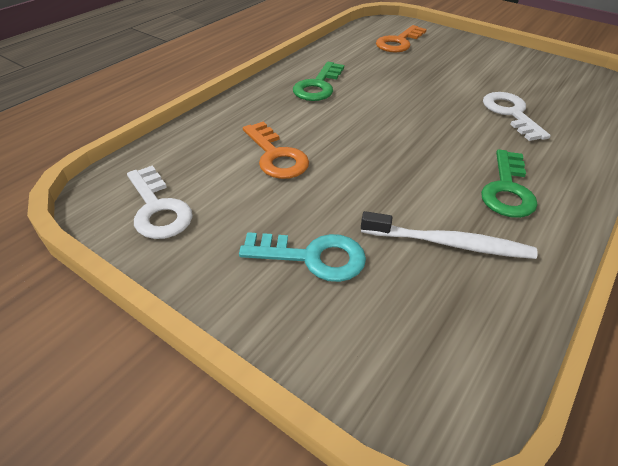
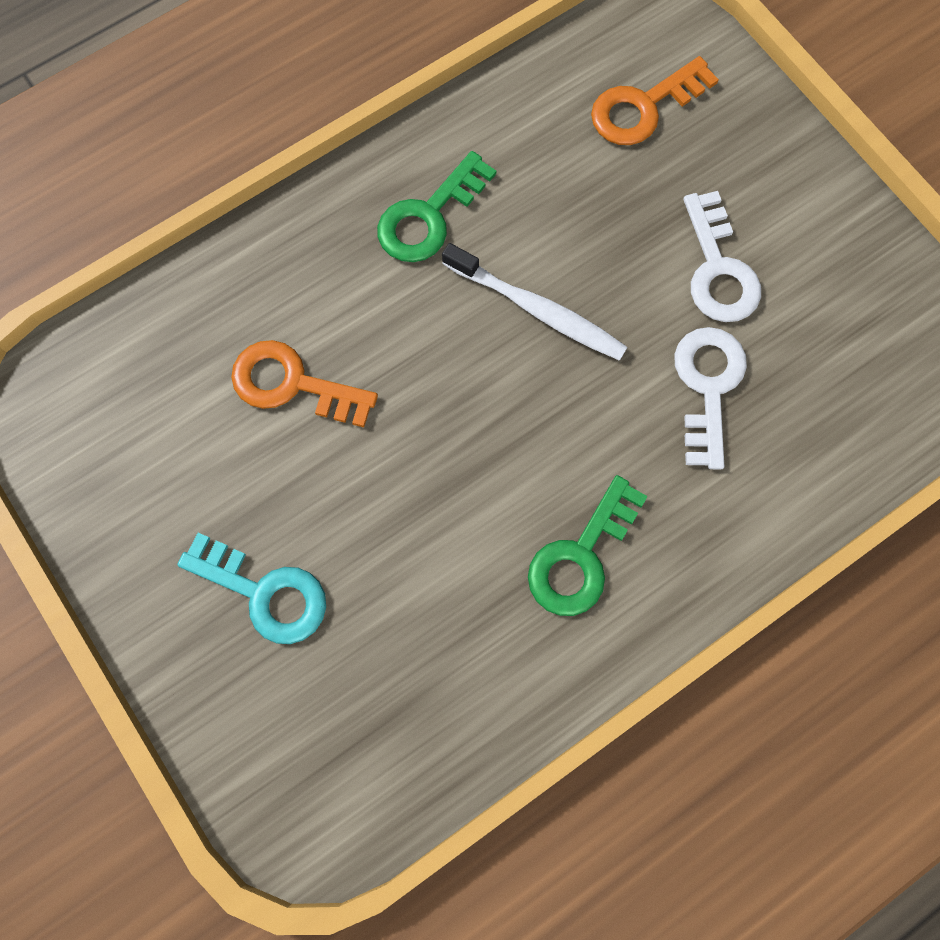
camera: 20 degrees right, 30 degrees up
white key [127,165,193,239] -> white key moved to [683,191,761,322]
orange key [243,122,309,179] -> orange key turned 120 degrees clockwise [231,340,378,427]
white toothbrush [361,211,538,259] -> white toothbrush moved to [442,243,627,361]

